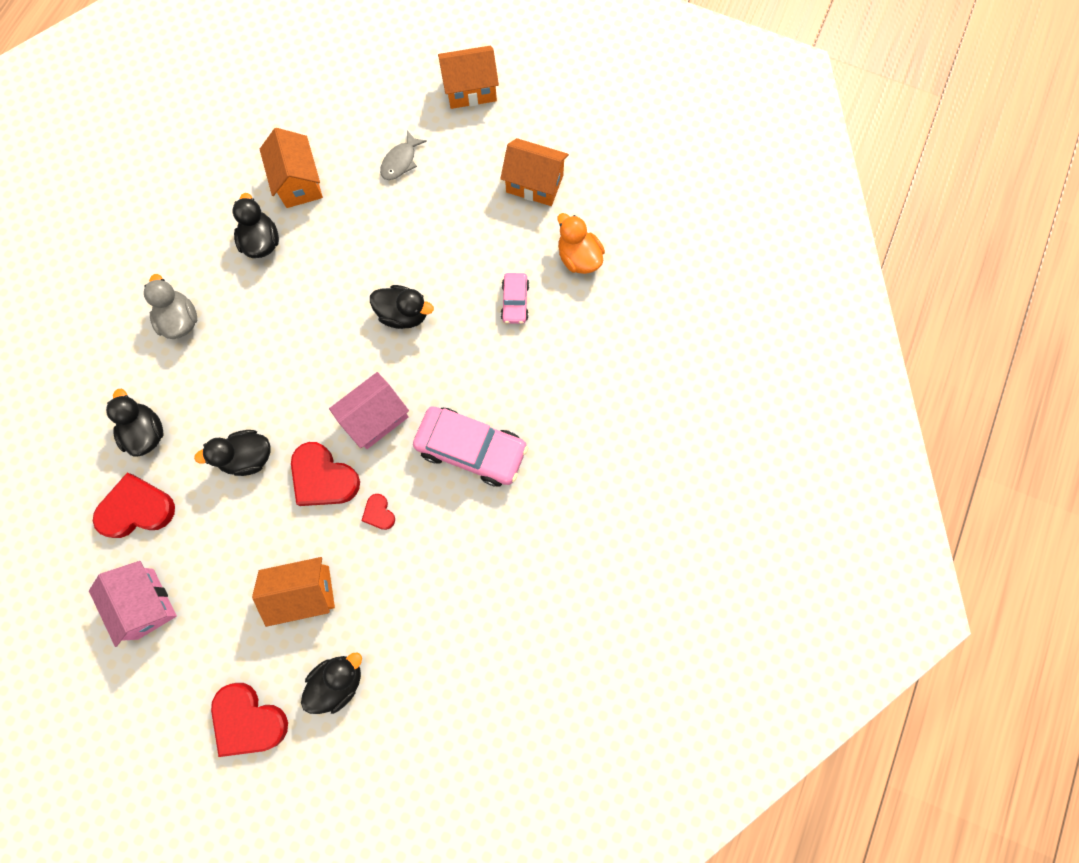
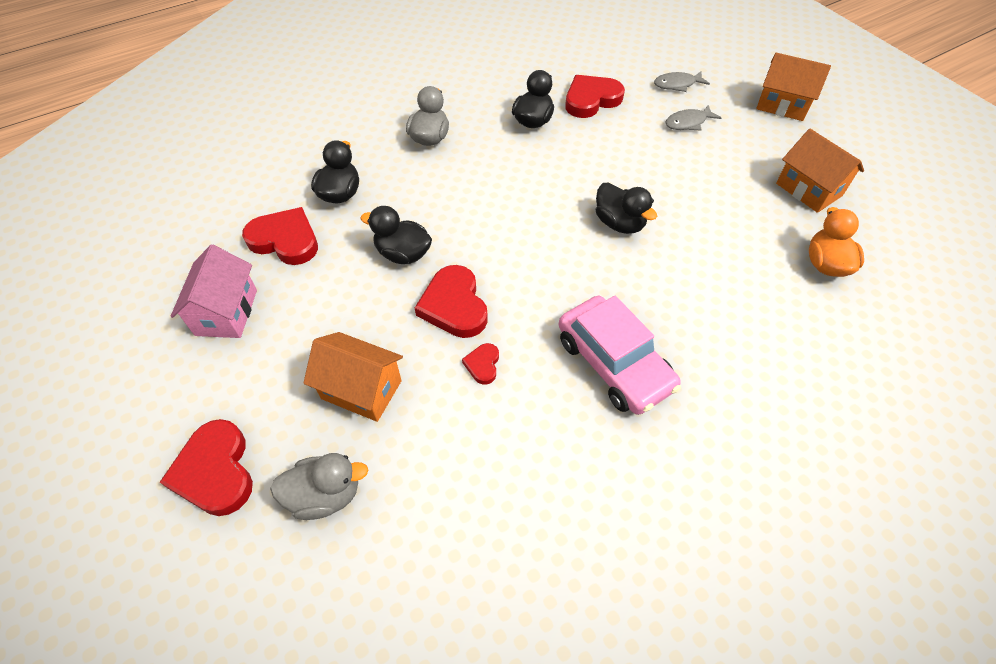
camera: 35 degrees right, 20 degrees down
orange house [260,128,323,208] -> red heart [565,75,625,118]
black duck [301,653,362,714] -> grey duck [270,453,368,520]
pink house [329,372,409,449] -> none
pink car [501,273,529,324] -> none
none -> grey fish [654,71,710,92]

